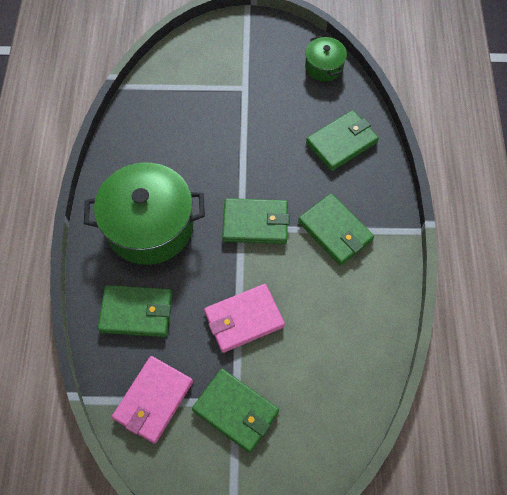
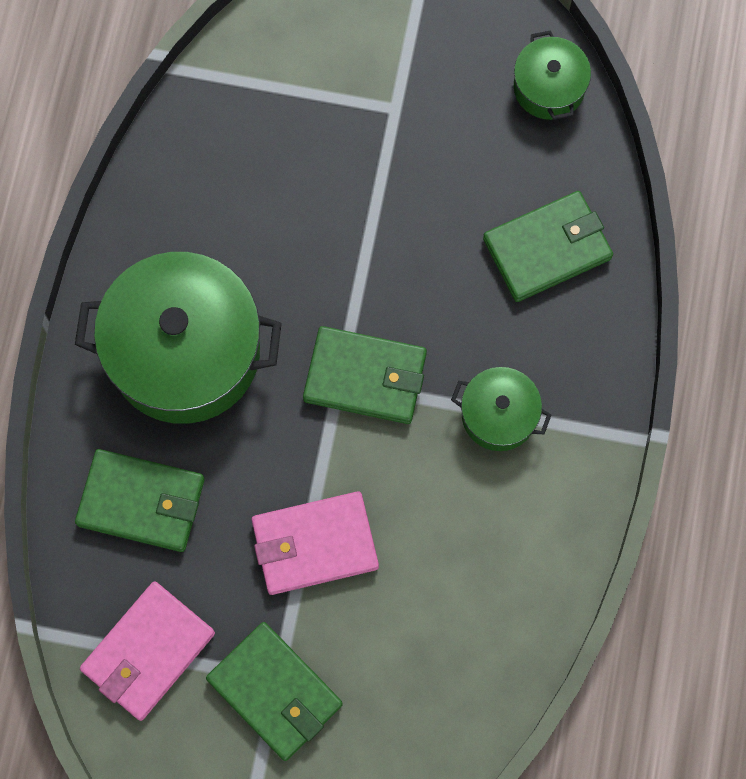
camera: 10 degrees right, 10 degrees up
green wallet [298,193,374,266] -> green pot [451,367,551,451]

